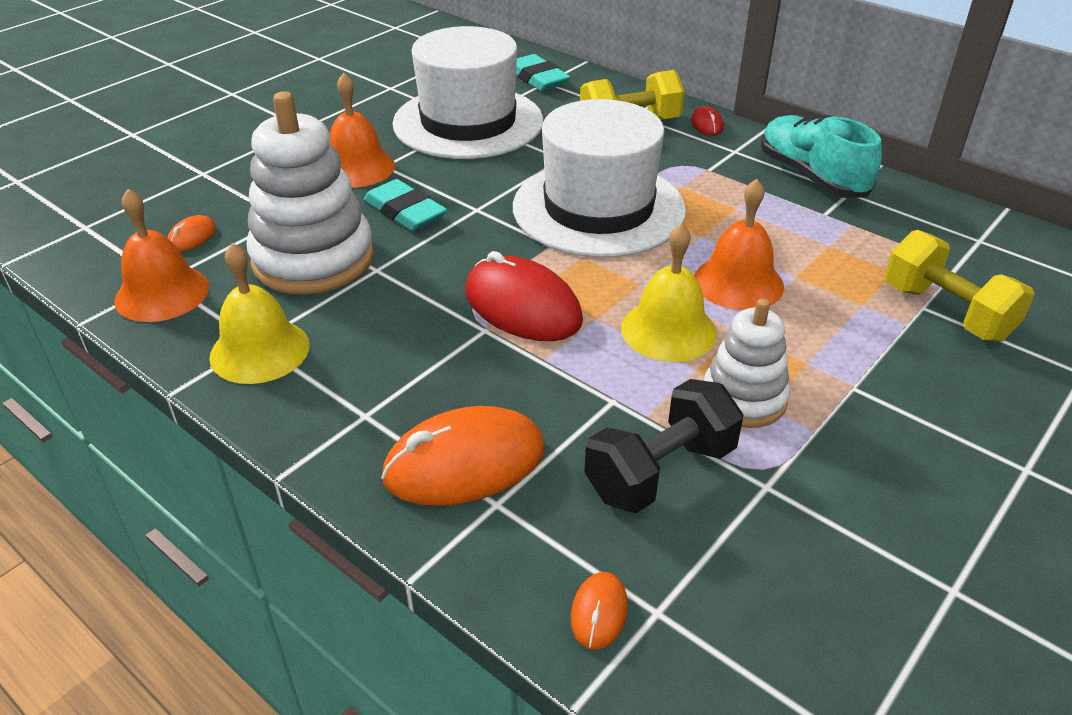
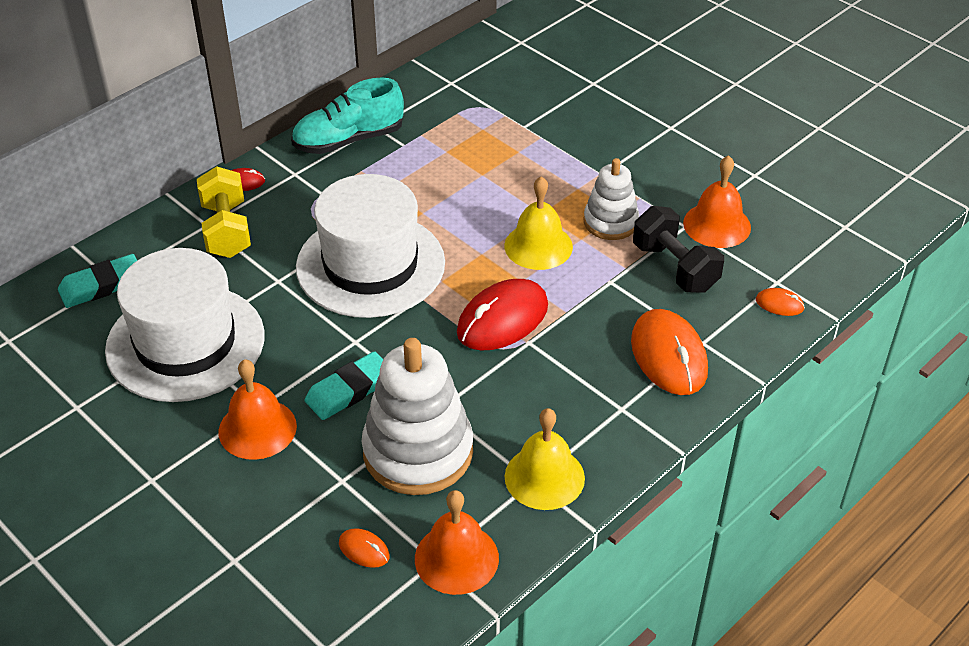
camera: 85 degrees left, 5 degrees up
orange bell [694,179,784,310] -> orange bell moved to [683,155,751,248]
yellow dumbbell [884,230,1035,342] -> none

